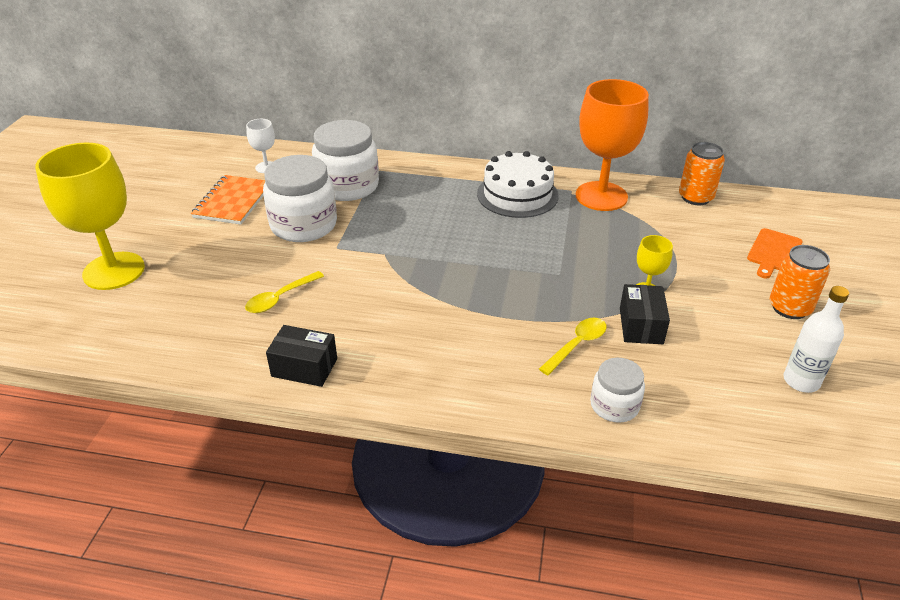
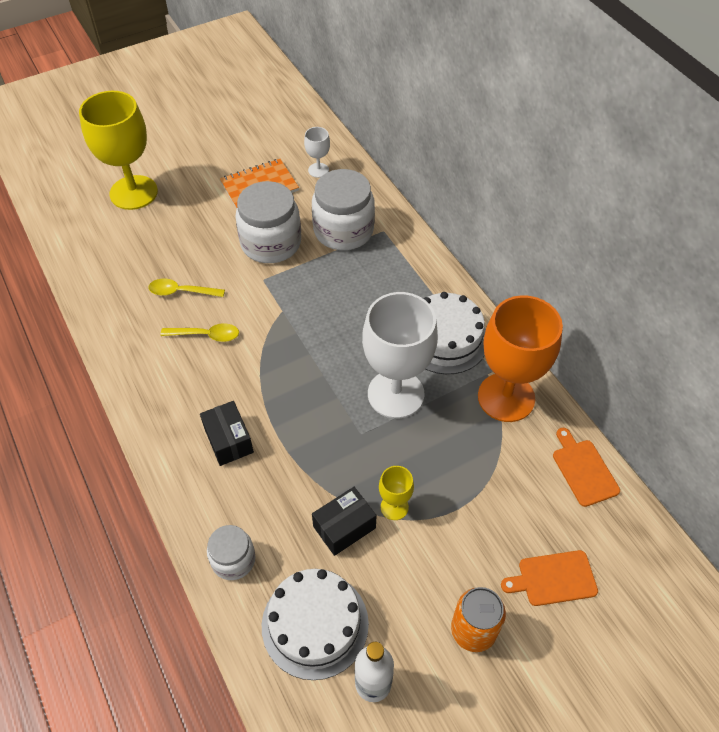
camera: 50 degrees right, 15 degrees up
black box [266,325,337,387] -> black box moved to [200,401,254,466]
yellow spoon [539,318,607,375] -> yellow spoon moved to [160,323,239,342]
orange can [679,142,725,205] -> orange cutting board [553,428,620,507]
none -> white cake [262,569,369,680]
none -> white goblet [362,292,438,419]

